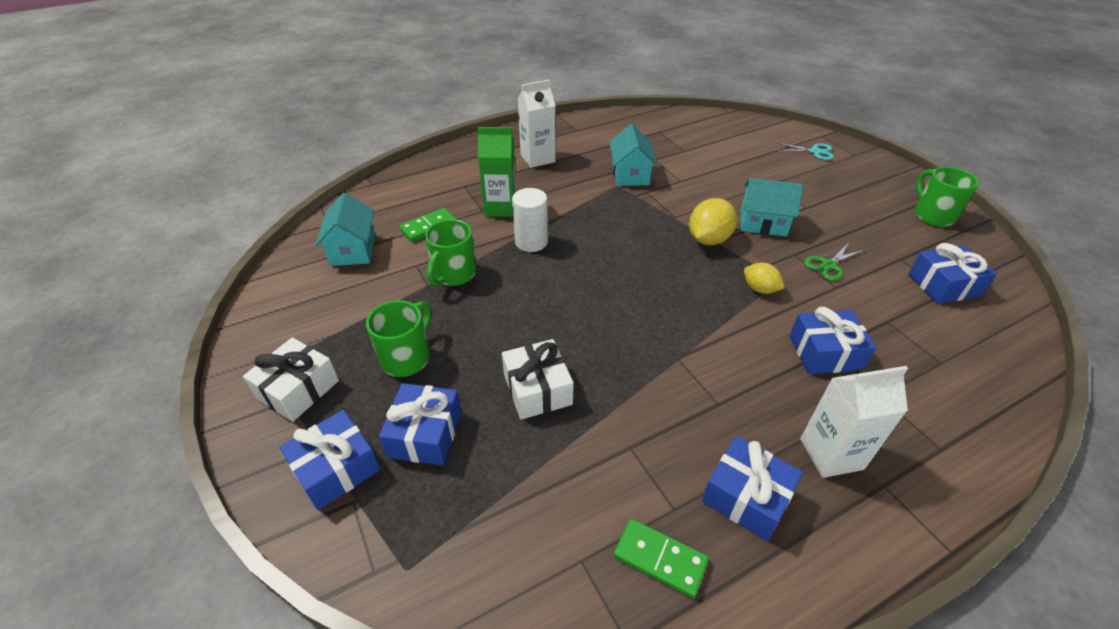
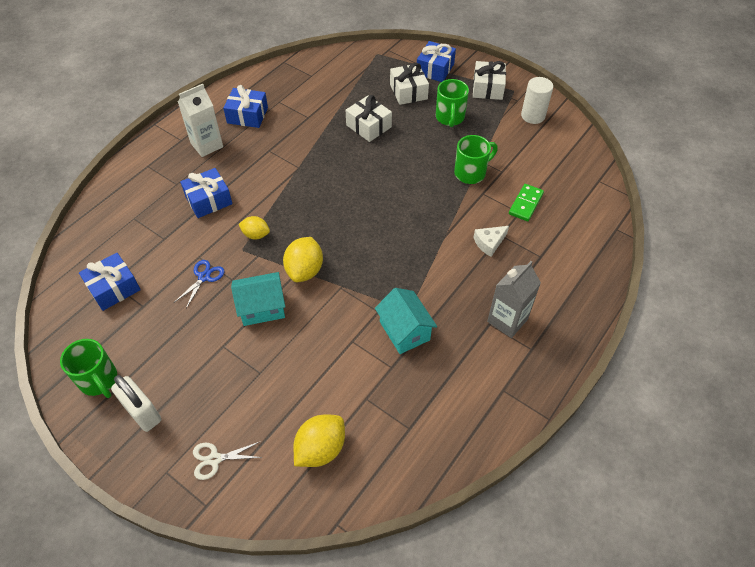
camera: 155 degrees right, 10 degrees up
turquoise house [315,193,375,266] -> none
blue gift [379,383,462,465] -> white gift [390,63,429,105]
green mug [425,219,476,286] -> green mug turned 60 degrees clockwise [454,135,498,184]
green carton [477,127,517,217] -> white cheese [473,226,509,257]
white cylinder [512,188,548,252] -> white cylinder moved to [521,77,553,124]
white carton [518,80,556,168] -> grey carton [487,261,541,338]
green domino [613,519,709,598] -> none
turquoise scissors [777,143,834,160] -> white scissors [193,441,263,480]
green scissors [804,244,864,281] -> blue scissors [175,260,224,308]
none -> white padlock [111,375,161,432]
none -> yellow lemon [293,415,345,467]

